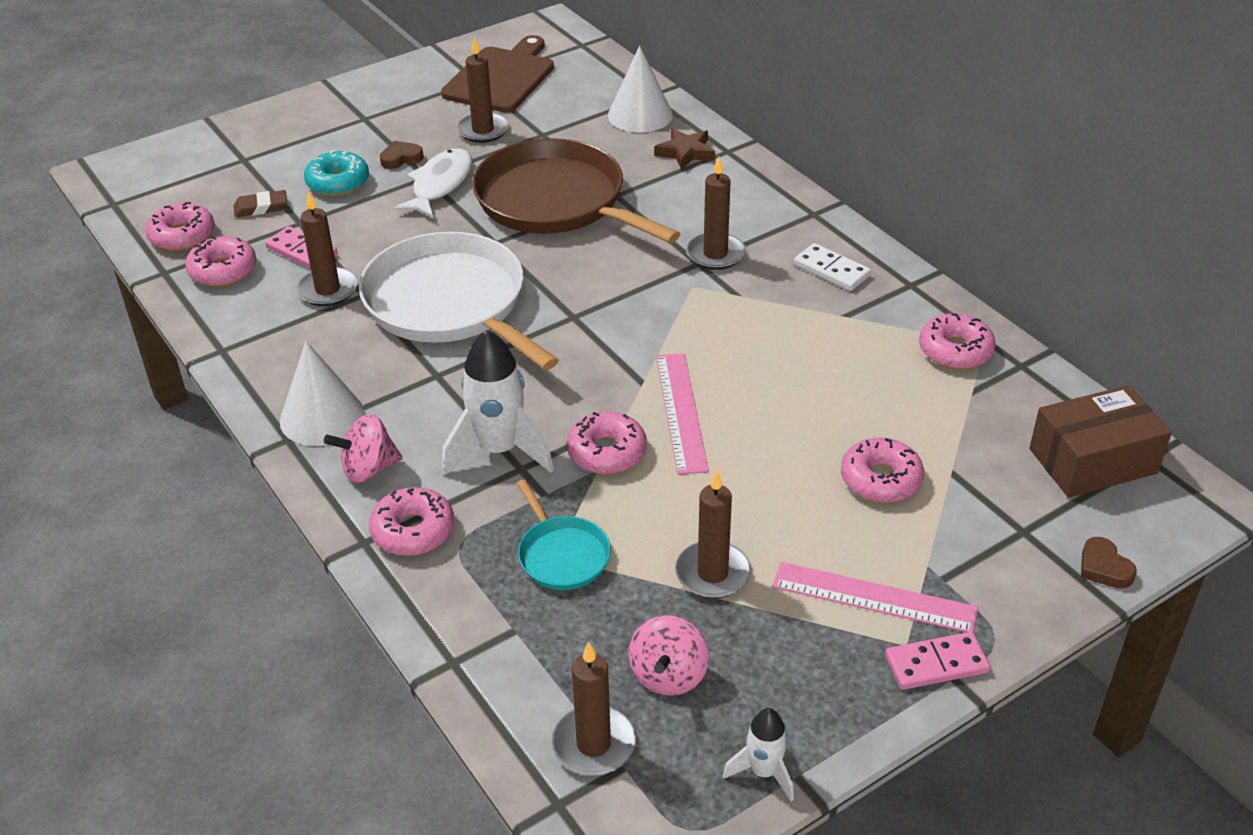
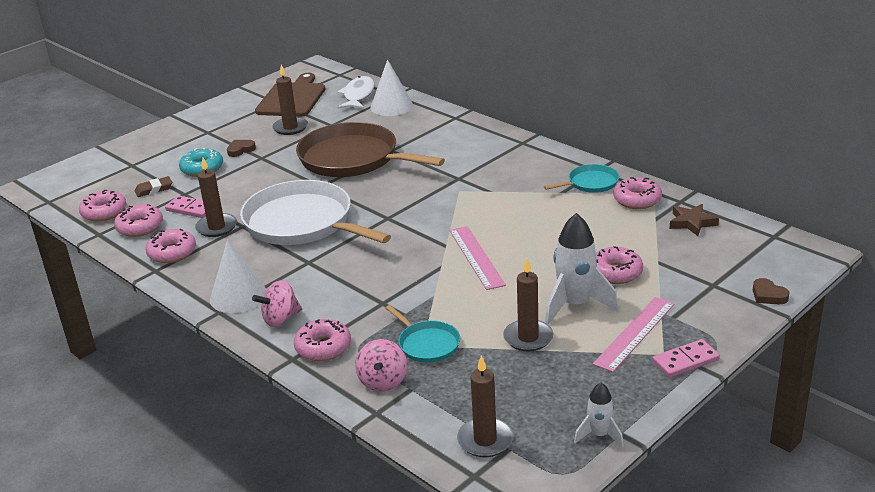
camera: 10 degrees left, 10 degrees down
white fish [393,149,472,218] -> white fish moved to [337,76,375,109]
white rocket [442,330,554,476] -> white rocket moved to [545,213,619,324]
pink donut [567,411,647,474] -> pink donut moved to [146,229,196,263]
pink spinning top [628,615,709,696] -> pink spinning top moved to [355,339,407,392]
brown star [654,128,715,170] -> brown star moved to [670,204,719,236]
brown candle [686,156,746,270] -> none
pink ruler [773,562,978,633] -> pink ruler turned 60 degrees counterclockwise [593,297,675,372]
white domino [794,243,871,291] -> none
brown box [1029,385,1172,498] -> none
none -> turquoise pan [544,164,619,193]

